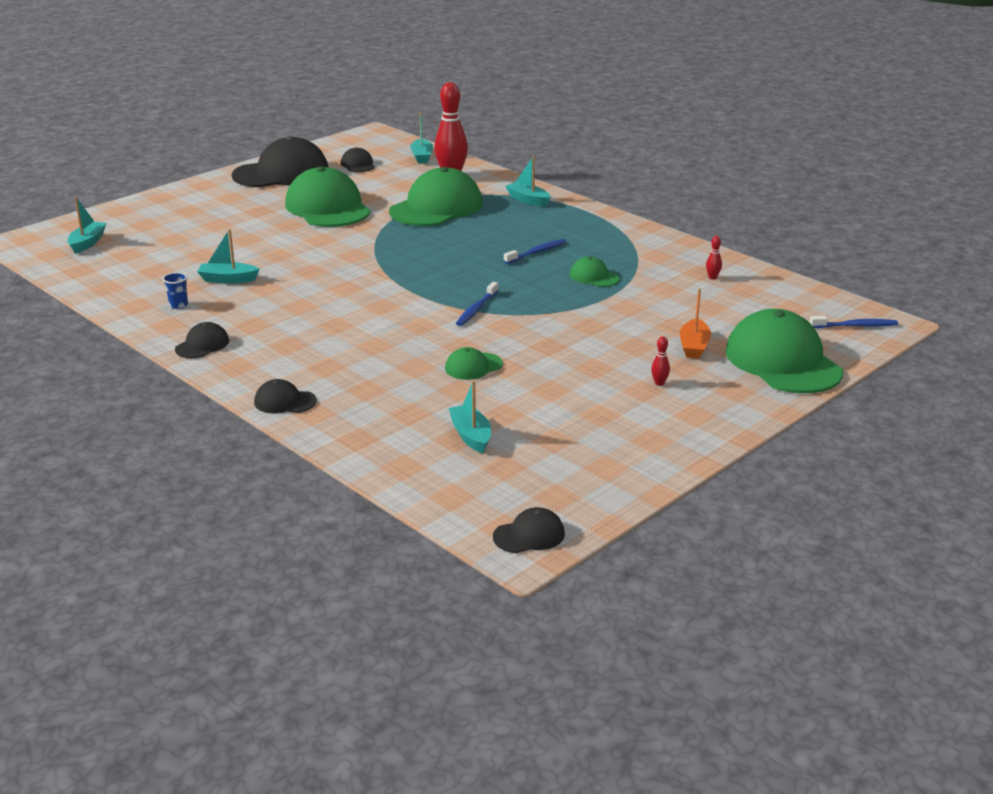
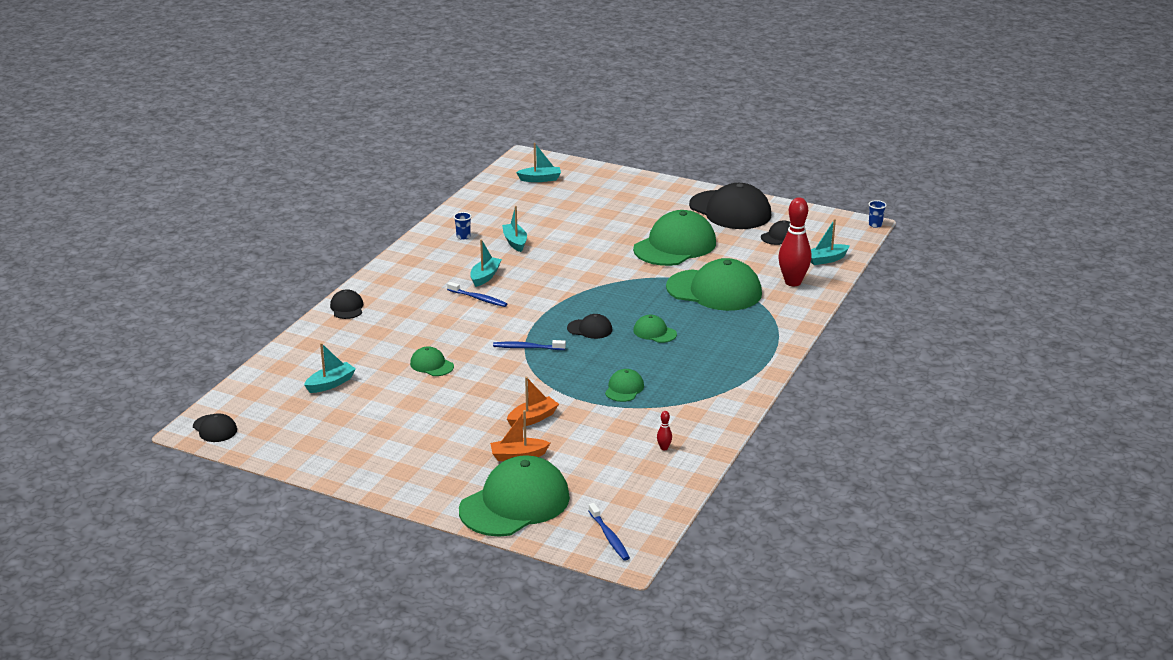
camera: 70 degrees right, 0 degrees up
black cap [175,322,229,358] -> black cap moved to [567,314,612,339]
blue toothbrush [504,239,567,264] -> blue toothbrush moved to [447,282,507,307]
turquoise boat [505,156,550,207] -> turquoise boat moved to [470,239,502,287]
red bowling pin [651,336,670,386] -> none
none -> orange boat [507,377,559,427]
none -> green cap [633,315,677,343]
none -> blue cup [869,200,887,228]

